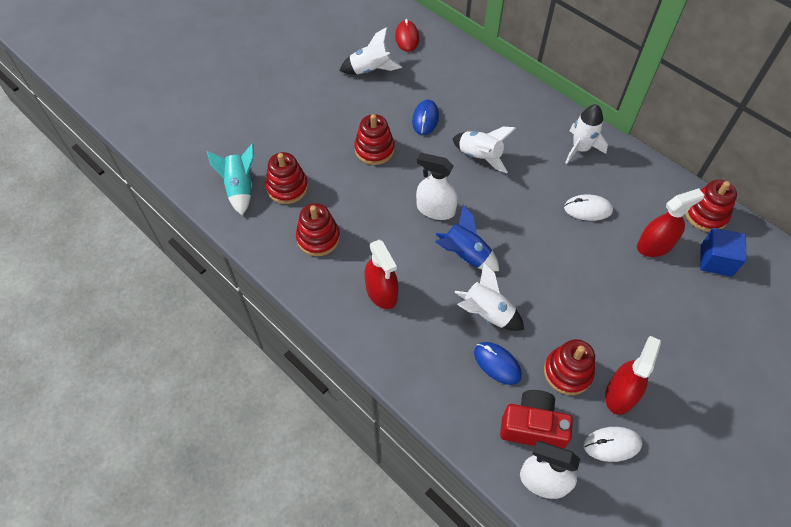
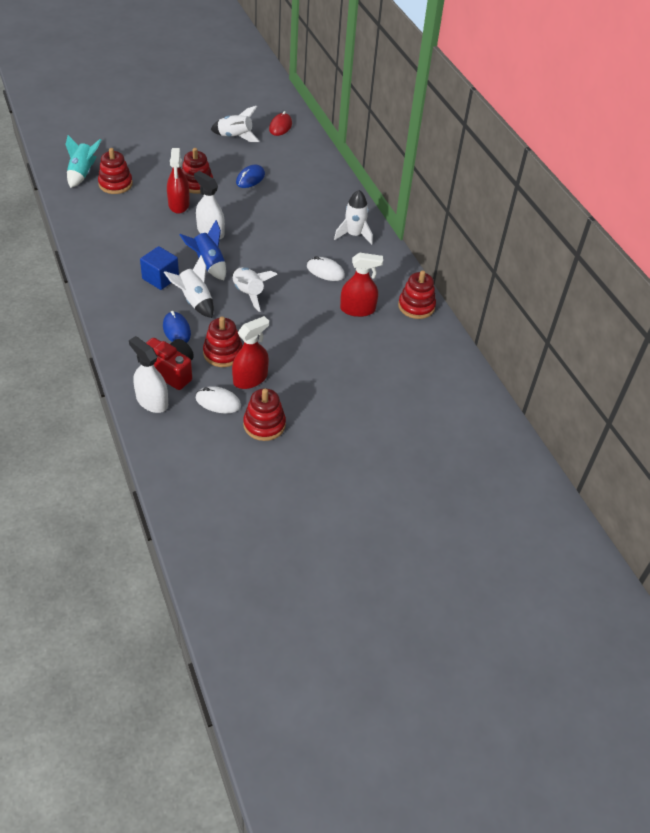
camera: 20 degrees right, 10 degrees down
red stacking toy [296,203,340,256] -> red stacking toy moved to [243,389,286,441]
red spray bottle [364,240,398,309] -> red spray bottle moved to [167,148,190,214]
white rocket [453,127,516,173] -> white rocket moved to [233,267,278,312]
blue cube [700,228,747,277] -> blue cube moved to [140,246,179,290]

